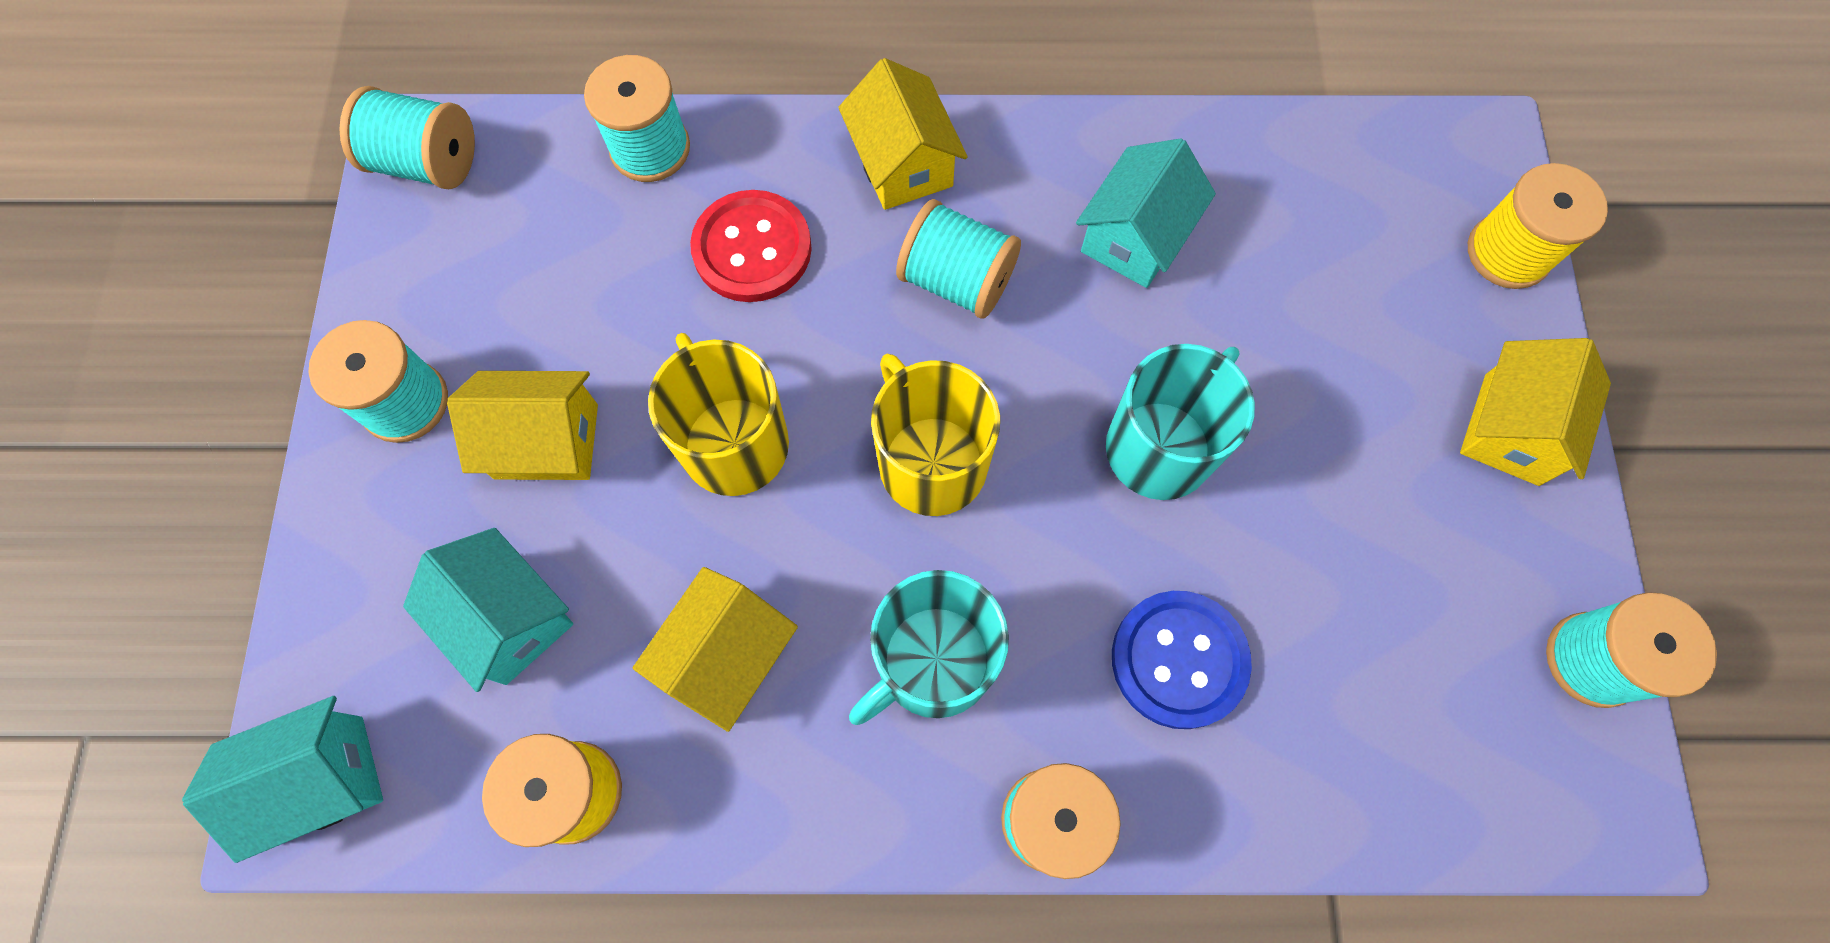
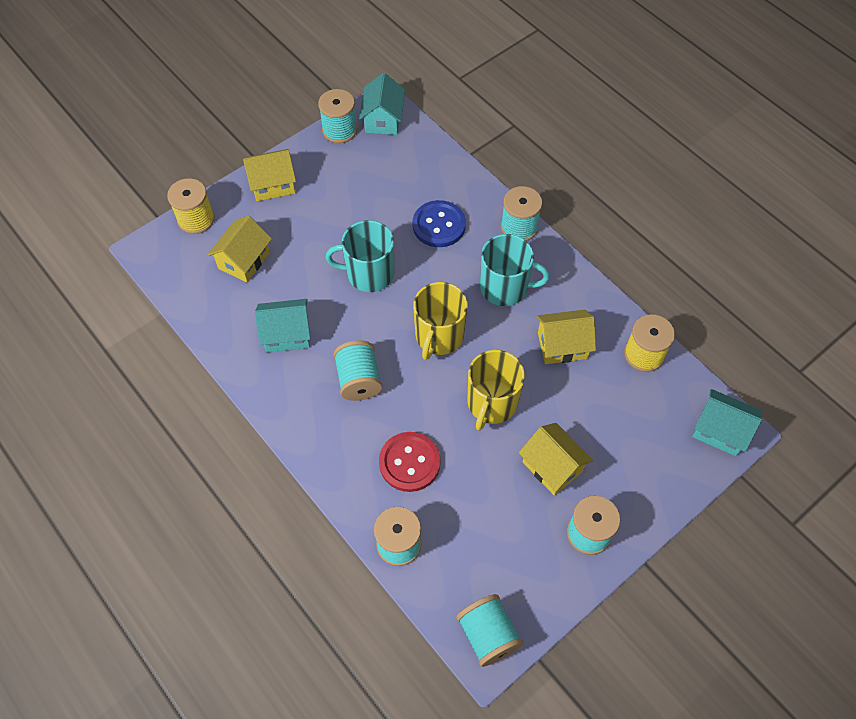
camera: 130 degrees left, 10 degrees down
turquoise house [403,528,573,692] -> turquoise house moved to [359,73,405,135]
yellow house [838,58,967,210] -> yellow house moved to [208,216,272,282]

